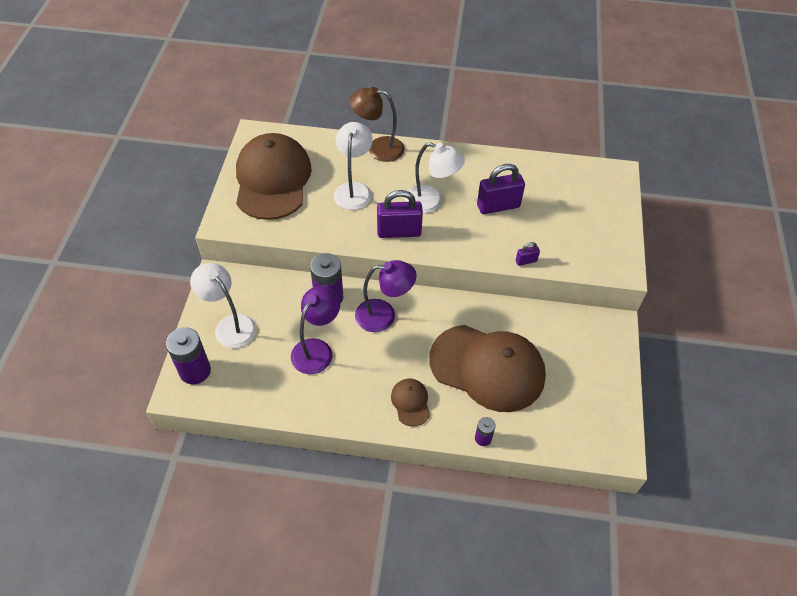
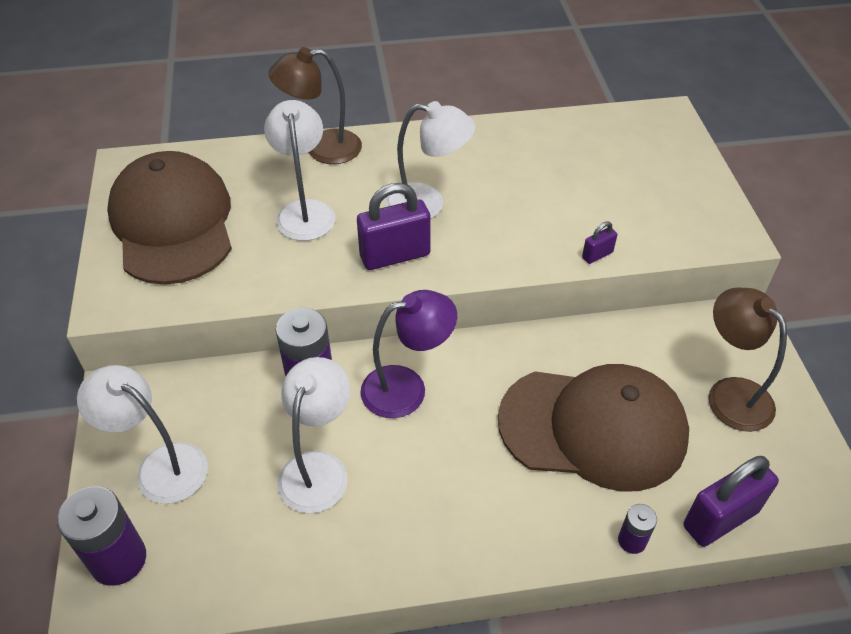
camera: 15 degrees left, 5 degrees down
purple lamp [291,286,340,374] -> white lamp [277,357,350,513]
brown cap [391,378,430,427] -> none
purple padlock [477,164,525,214] -> purple padlock moved to [683,456,779,547]
none -> brown lamp [709,288,787,432]

